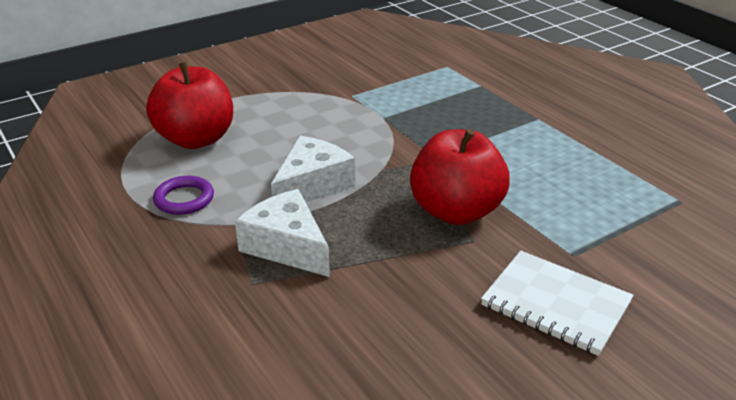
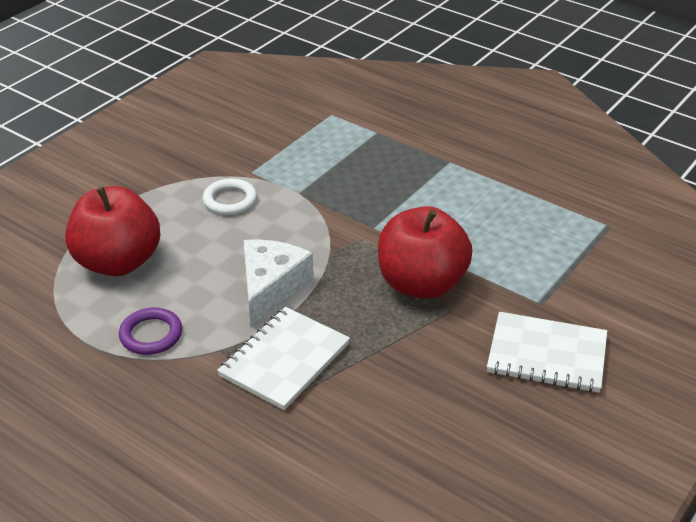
camera: 20 degrees left, 5 degrees up
white cheese [235,189,330,277] -> white notebook [217,307,350,410]
none -> white ring [203,178,257,215]

